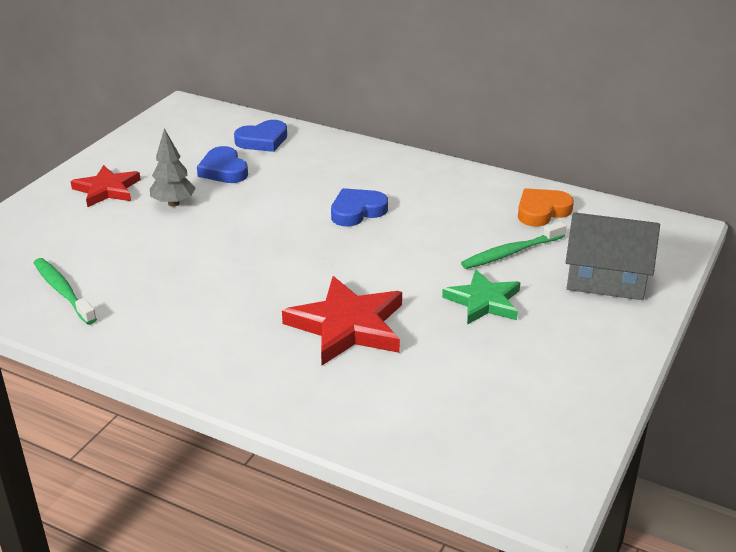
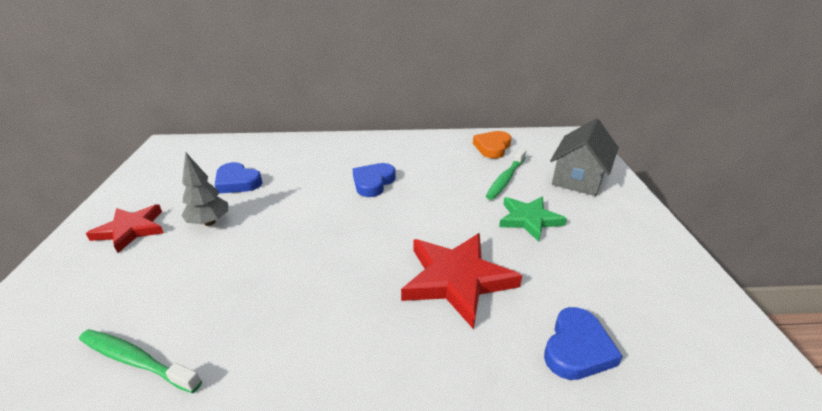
camera: 30 degrees left, 0 degrees up
blue heart [234,120,287,152] -> blue heart moved to [544,307,623,380]
grey house [566,212,660,300] -> grey house turned 45 degrees counterclockwise [550,118,619,196]

